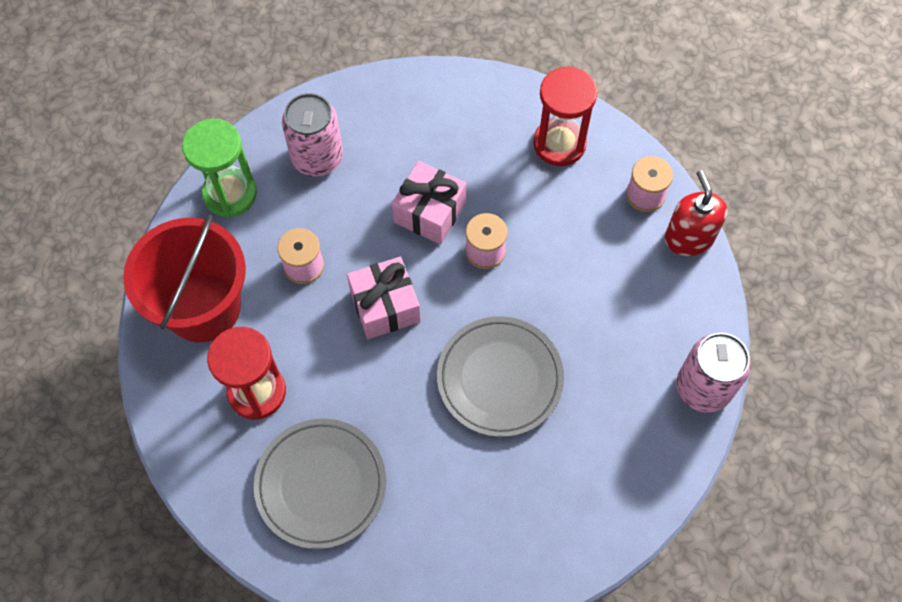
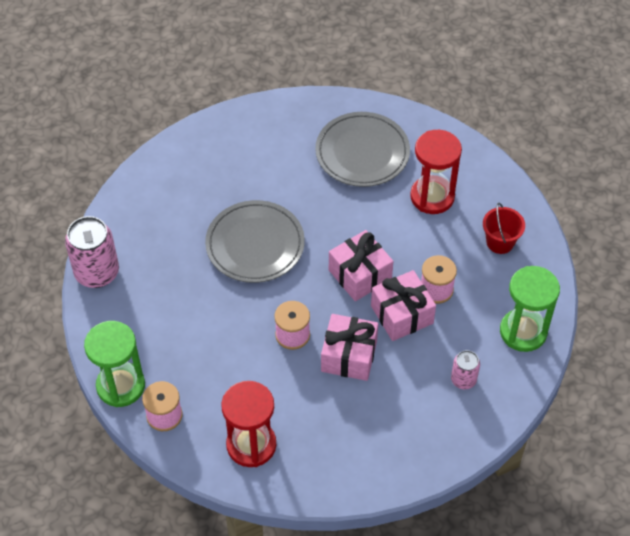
camera: 165 degrees right, 10 degrees down
red bucket [123,215,246,342] -> red bucket [483,203,525,254], size x0.46
pink can [282,93,343,176] -> pink can [451,350,480,389], size x0.55
red soap dispenser [665,170,727,256] -> green hourglass [84,321,145,407]
none -> pink gift [371,270,436,341]

